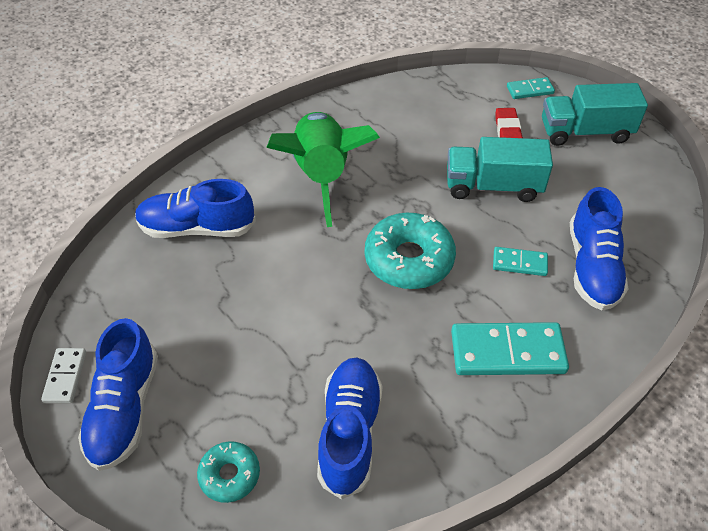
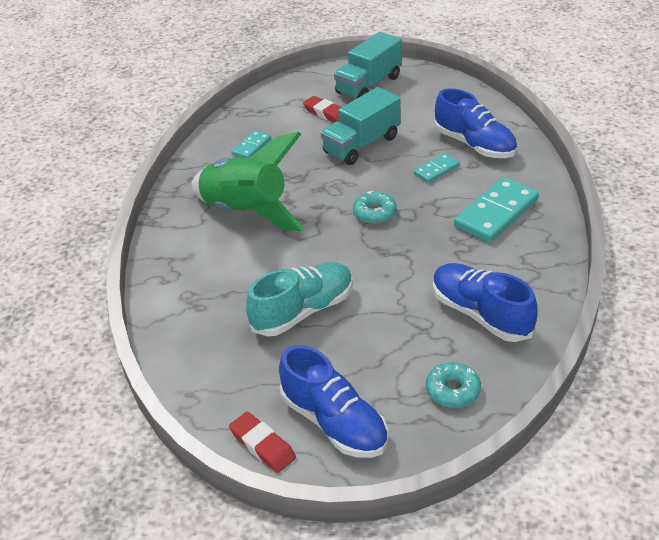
camera: 45 degrees left, 10 degrees down
white domino [41,348,86,403] -> red eraser [229,412,296,473]
blue shoe [135,179,256,238] -> none
turquoise donut [365,213,456,289] -> turquoise donut [353,191,397,224], size x0.55
turquoise domino [507,77,555,99] -> turquoise domino moved to [231,131,271,159]
none -> turquoise shoe [246,262,353,336]

